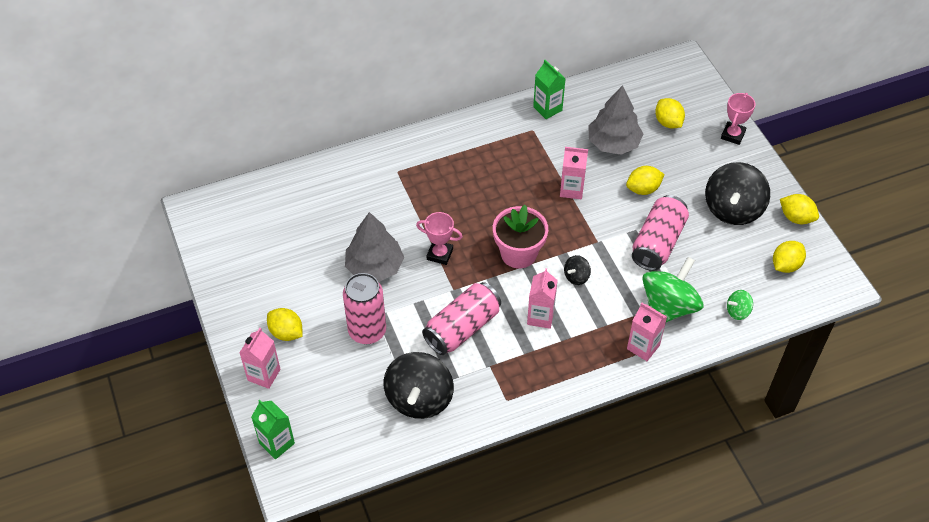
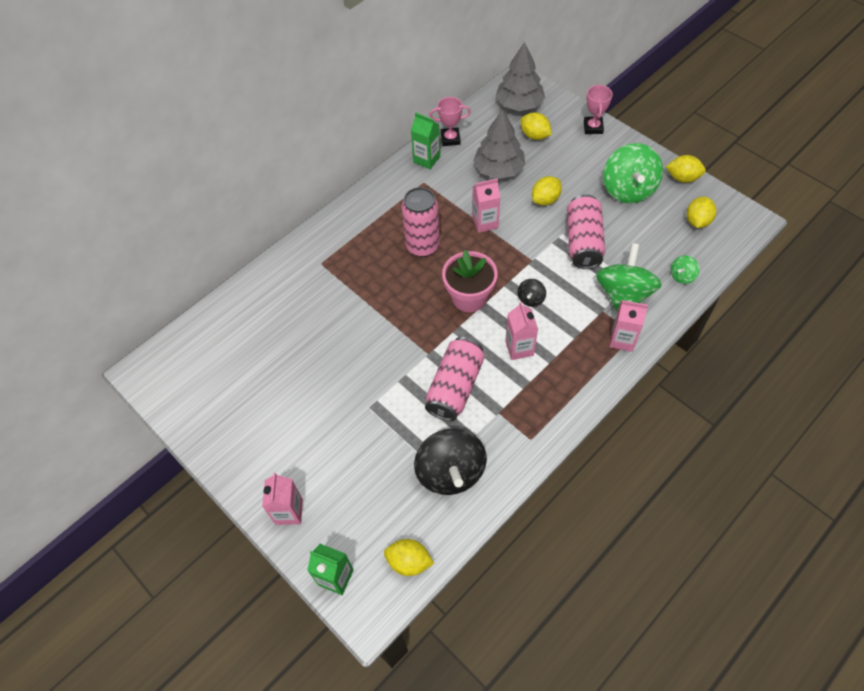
camera: 20 degrees left, 5 degrees up
yellow lemon [267,308,302,341] -> yellow lemon moved to [384,539,434,576]
pink can [343,273,386,344] -> pink can moved to [402,187,440,257]
grey tree [345,212,404,282] -> grey tree moved to [496,42,545,111]
pink trophy [416,212,463,265] -> pink trophy moved to [429,97,471,146]
black spinning top [705,162,770,225] -> green spinning top [603,143,663,204]

